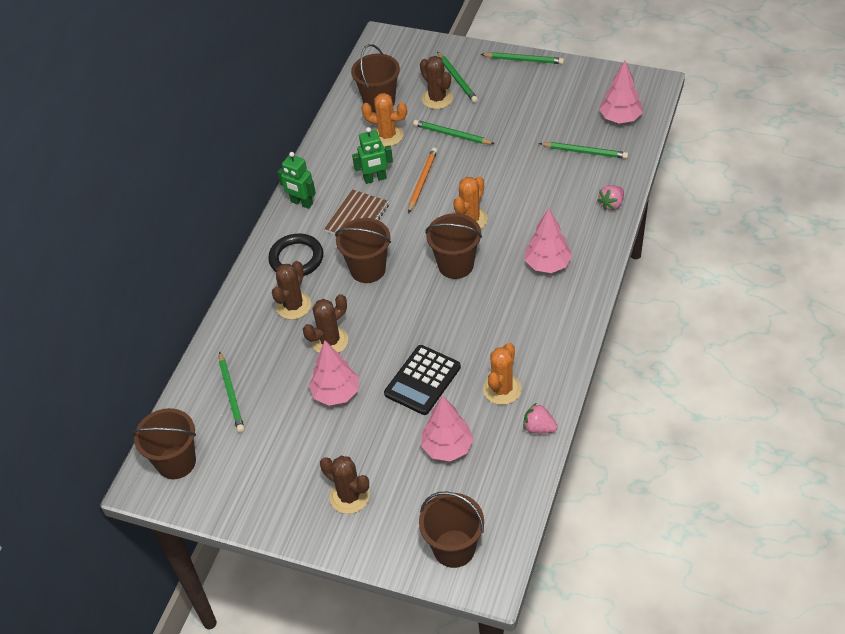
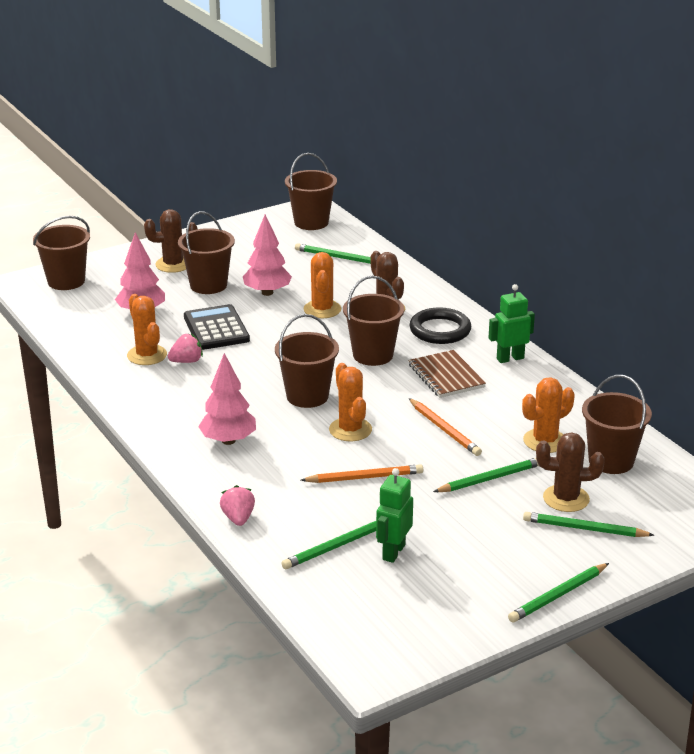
camera: 125 degrees right, 20 degrees down
brown cactus [303,294,348,353] -> orange cactus [304,252,341,318]
green robot [352,127,393,184] -> green robot moved to [376,468,413,563]
pink strawberry [523,403,558,433] -> pink strawberry moved to [168,334,203,363]
pink tree [599,61,643,123] -> none
none -> brown bucket [178,211,235,294]
none -> orange pencil [301,464,423,483]

